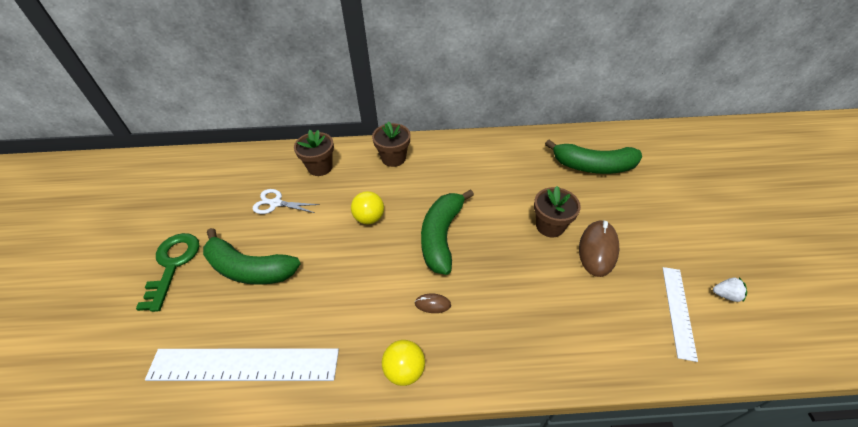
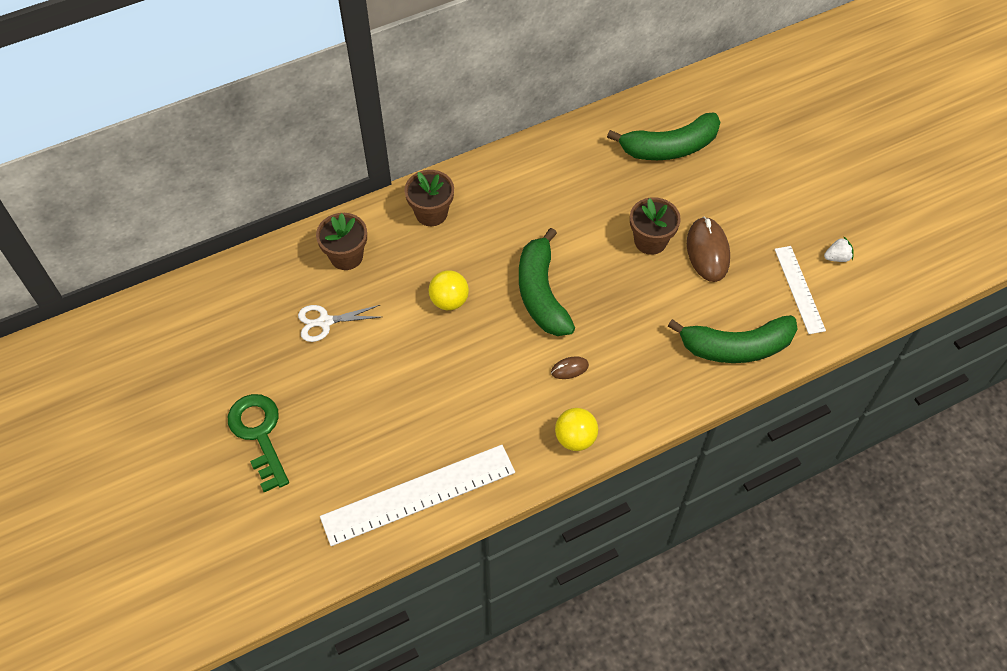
camera: 25 degrees left, 10 degrees up
green banana [203,228,301,285] -> green banana moved to [668,315,797,363]

